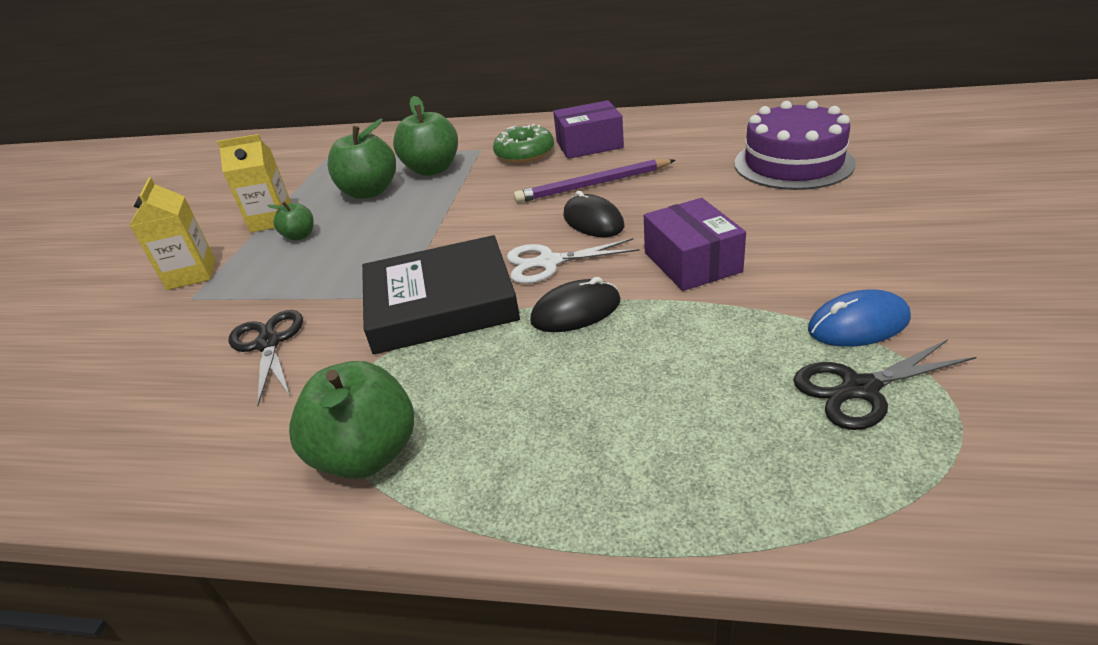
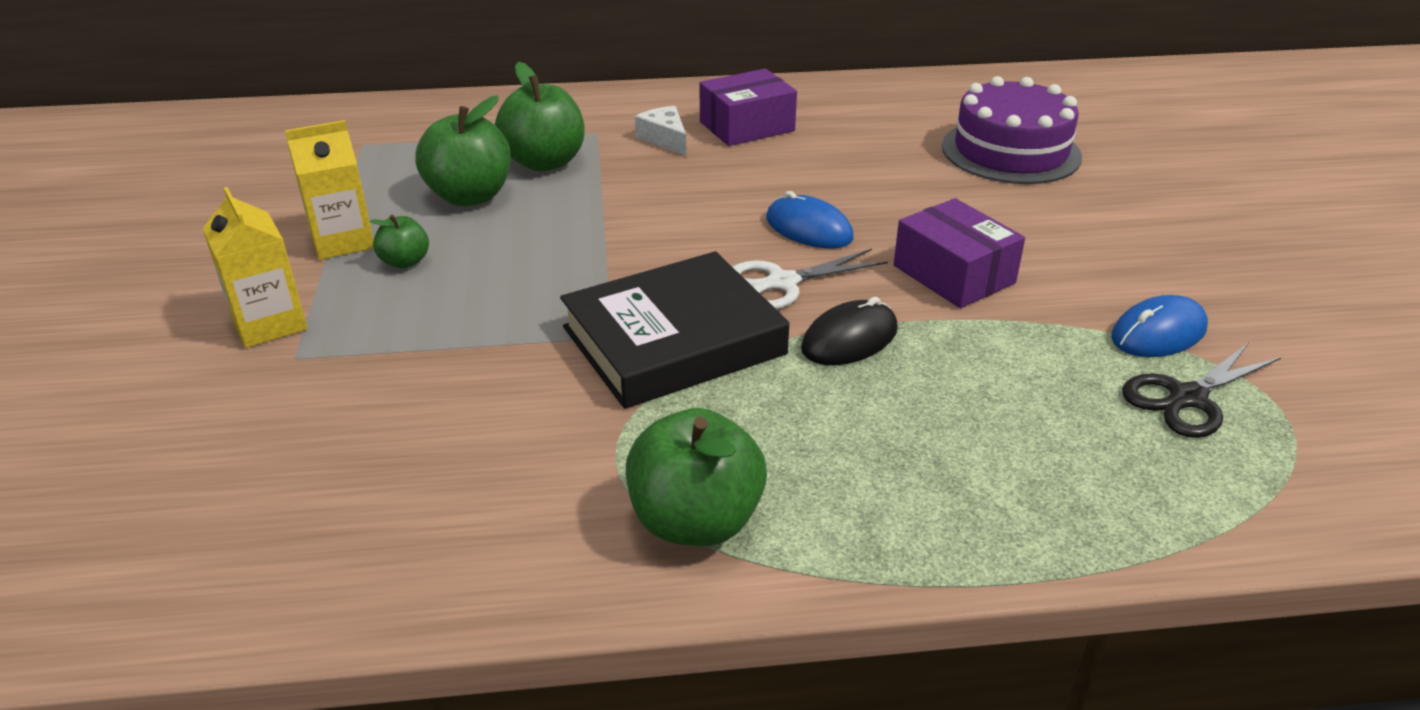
camera: 20 degrees left, 0 degrees up
black scissors [229,310,303,406] -> none
green donut [493,124,554,163] -> white cheese [635,106,687,156]
purple pencil [514,159,676,203] -> none
black mouse [563,191,624,237] -> blue mouse [766,191,854,249]

